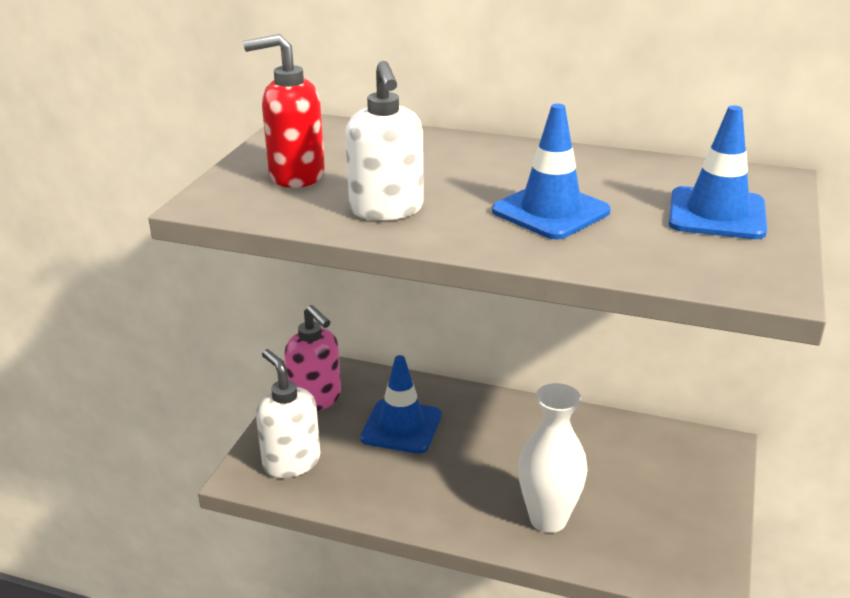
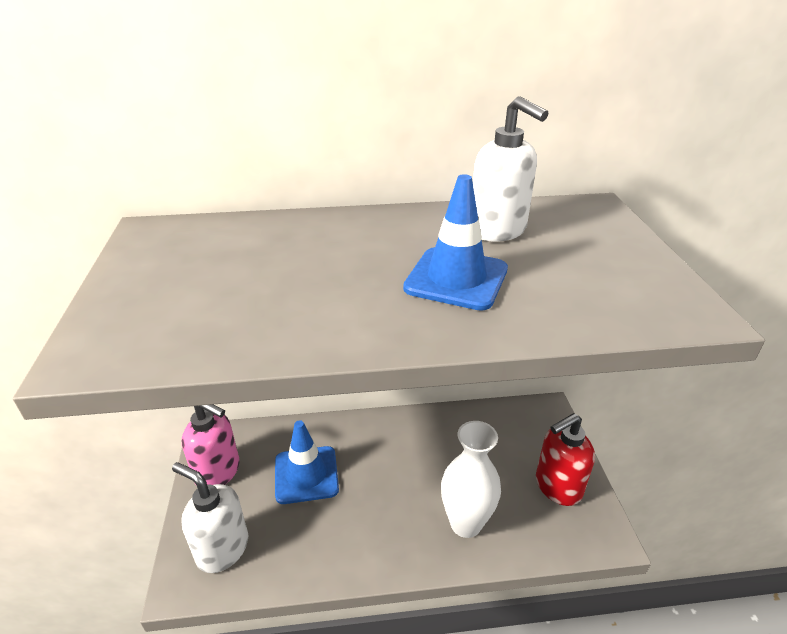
camera: 25 degrees left, 5 degrees up
red soap dispenser [243,34,325,188] -> red soap dispenser moved to [536,413,595,506]
white soap dispenser [345,61,424,220] -> white soap dispenser moved to [473,96,548,242]
blue traffic cone [669,105,767,239] -> none

